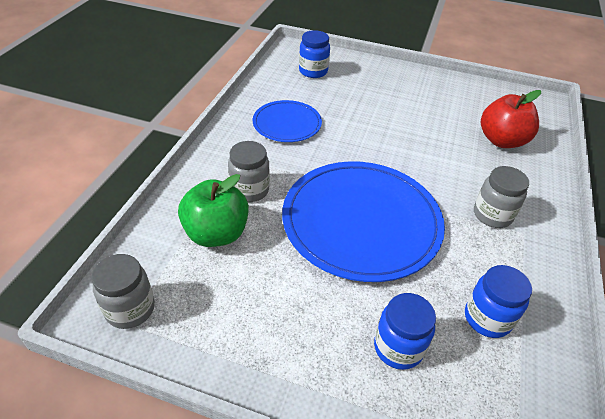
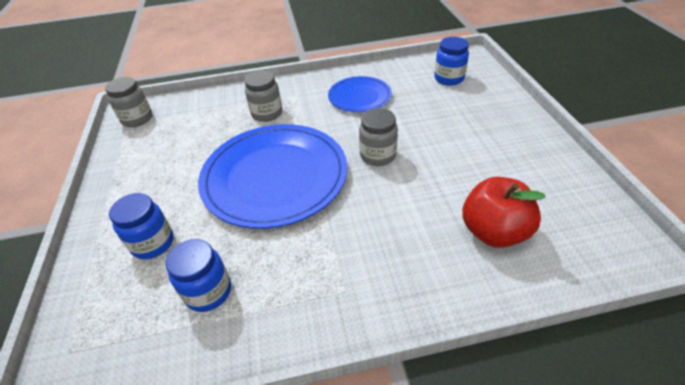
camera: 65 degrees right, 0 degrees up
green apple [178,174,249,247] -> none
grey jar [474,166,529,228] -> grey jar moved to [359,108,398,166]

